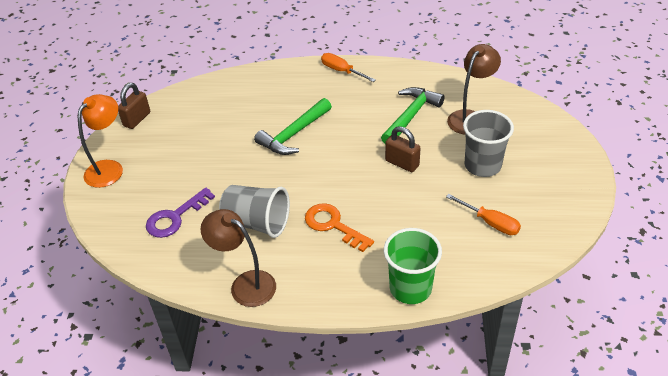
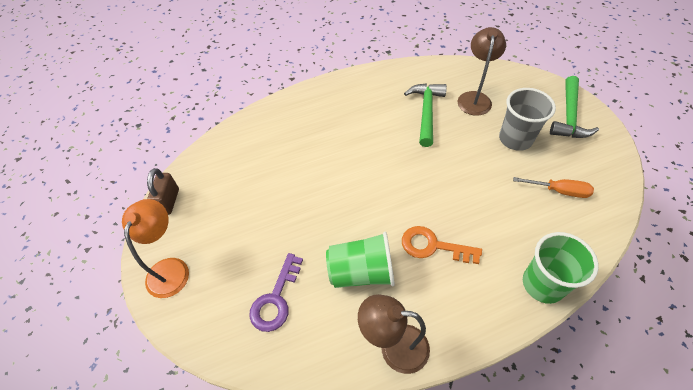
camera: 25 degrees left, 10 degrees up
grey cup [219,185,290,238] -> green cup [326,232,395,288]
green hammer [254,98,332,155] -> green hammer moved to [550,76,599,138]
orange screwdriver [321,53,376,82] -> none
brown padlock [385,126,420,172] -> none

